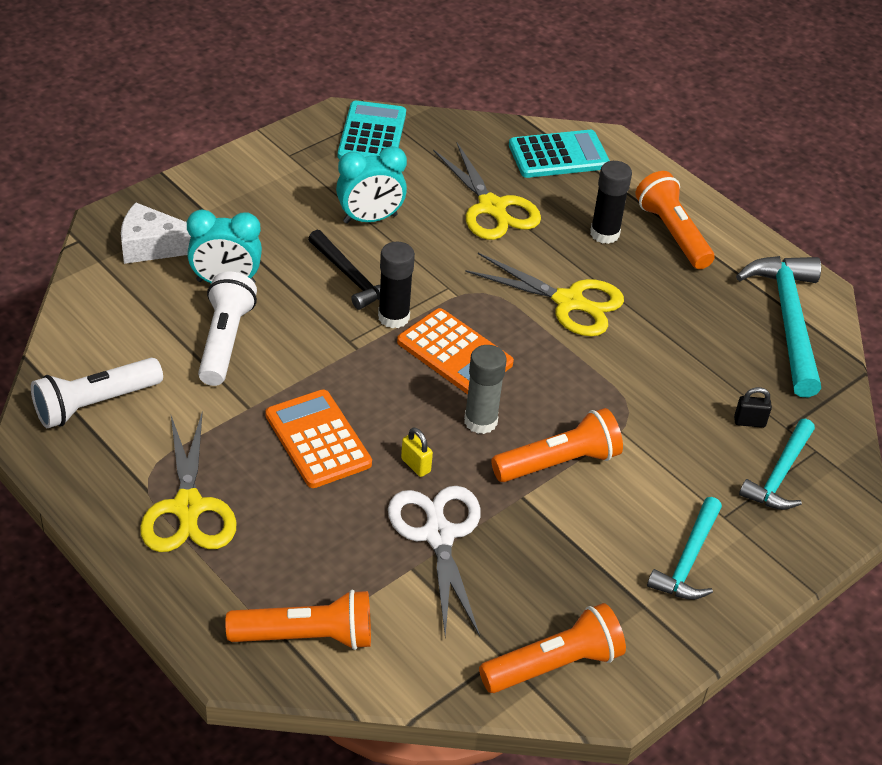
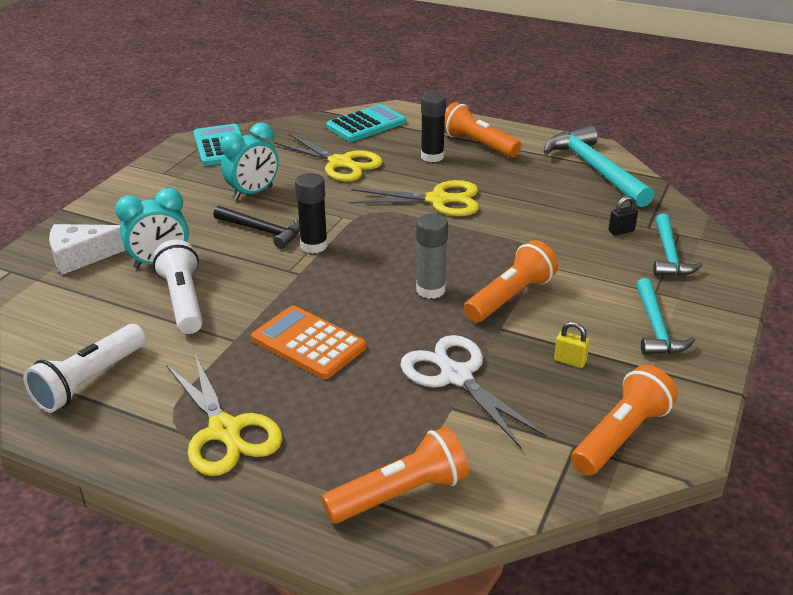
camera: 20 degrees left, 10 degrees down
orange calculator [397,308,514,394] -> none
yellow padlock [401,427,433,477] -> yellow padlock moved to [554,322,590,368]

